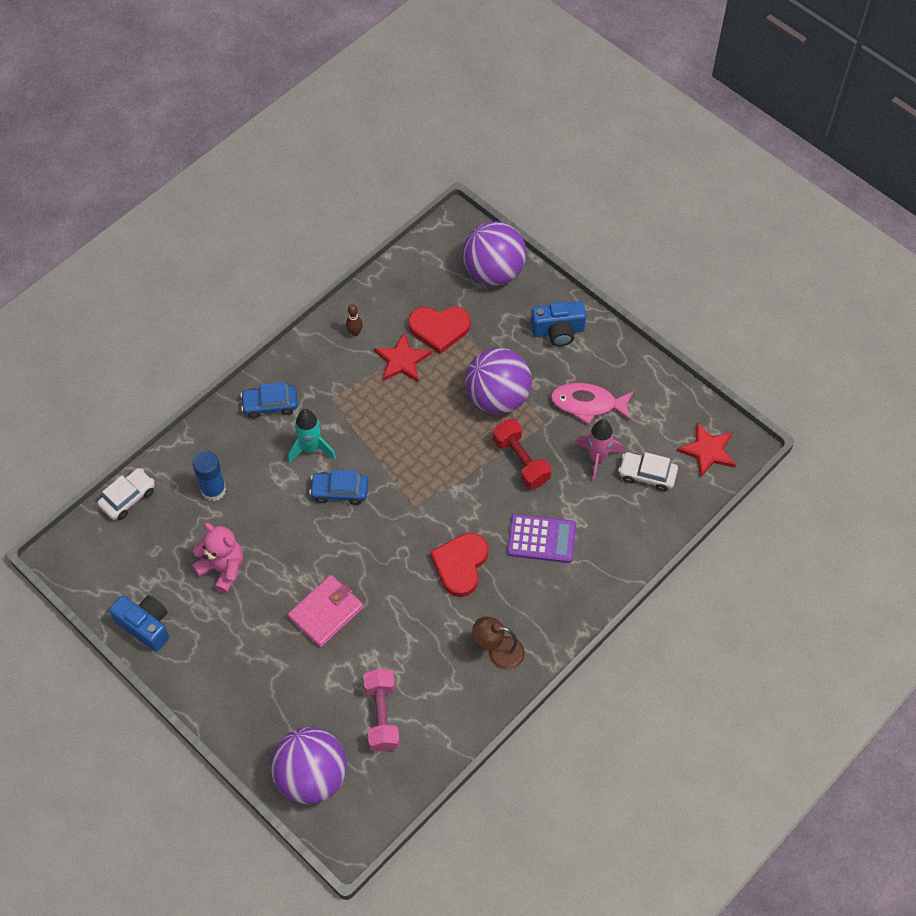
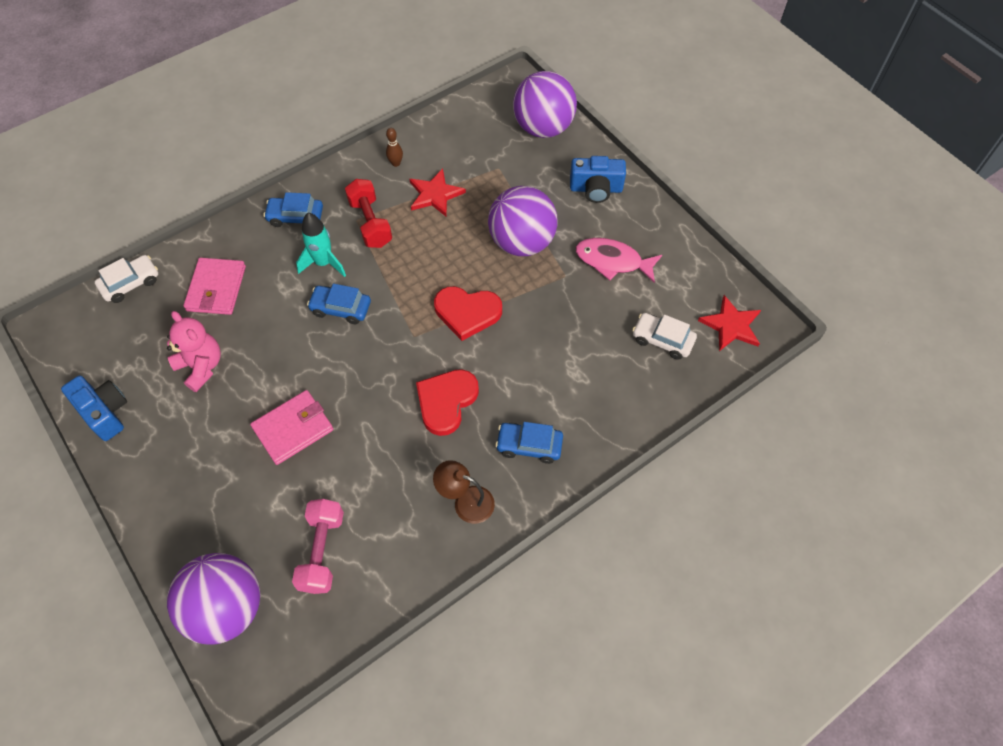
camera: 10 degrees right, 0 degrees up
blue glue stick [192,451,226,501] -> pink wallet [183,258,246,315]
red heart [408,306,471,354] -> red heart moved to [434,286,502,341]
red dumbbell [493,419,551,489] -> red dumbbell moved to [345,179,392,248]
purple calculator [507,514,576,563] -> none
pink rocket [576,419,623,482] -> none
none -> blue car [495,422,563,464]

